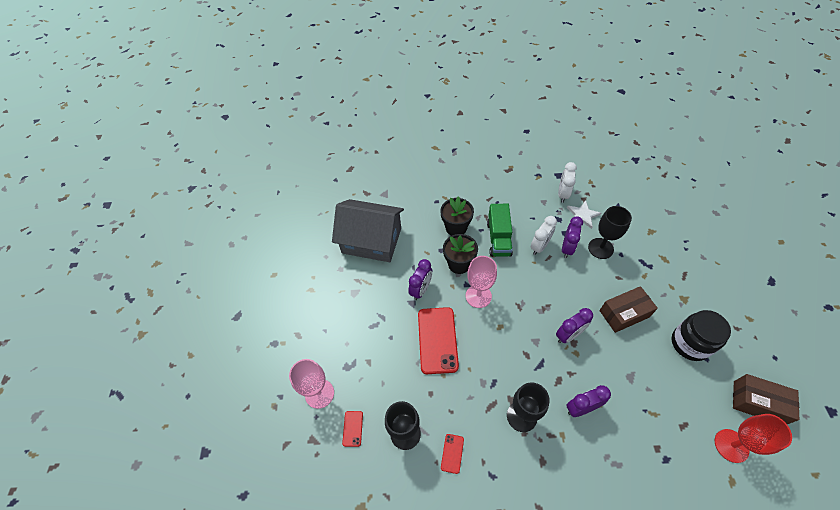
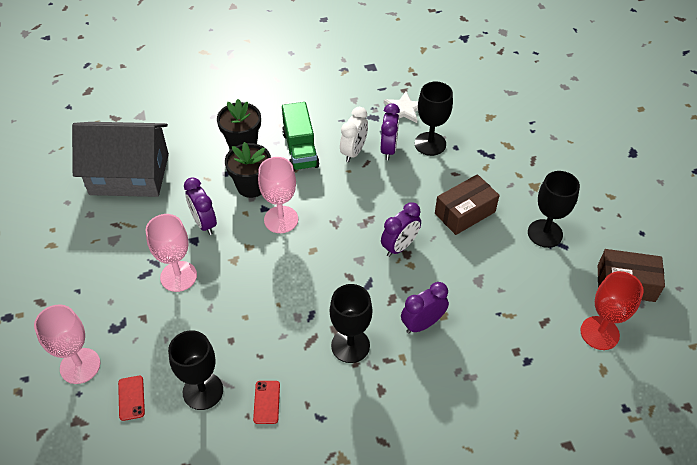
camera: 15 degrees left, 5 degrees down
purple clock [408,259,432,300] -> purple clock turned 135 degrees clockwise [184,177,217,235]
red phone [418,307,459,374] -> none
white clock [558,162,577,203] -> none
black jar [672,310,731,361] -> black goblet [528,171,580,248]
none -> pink goblet [145,214,197,292]

